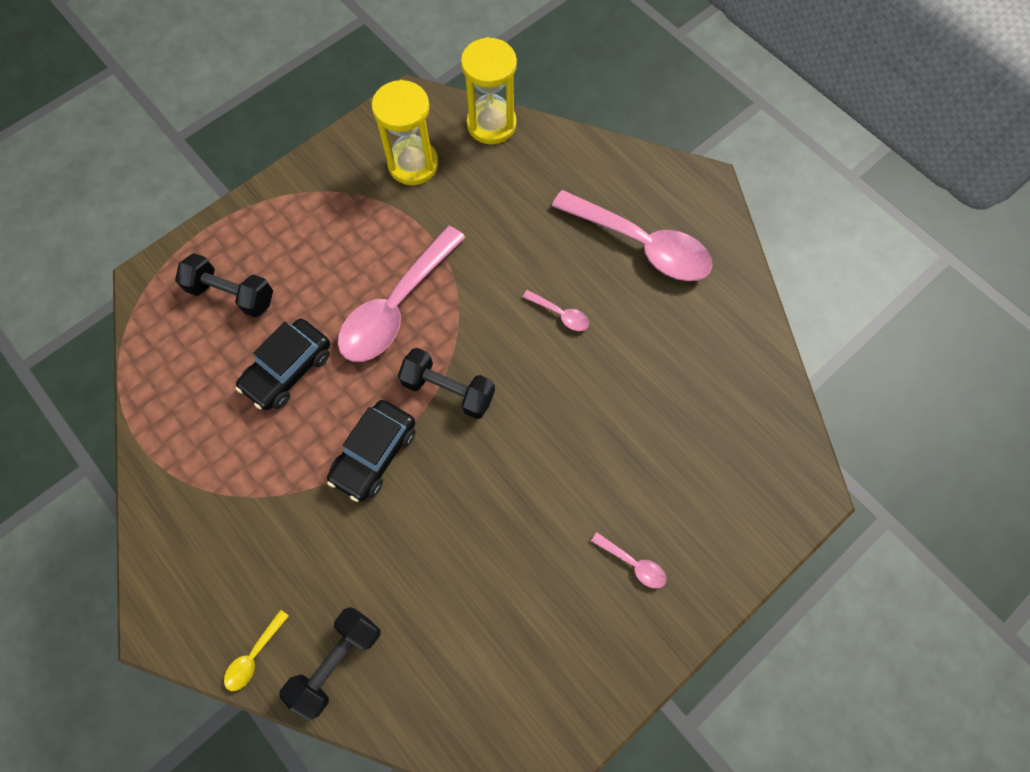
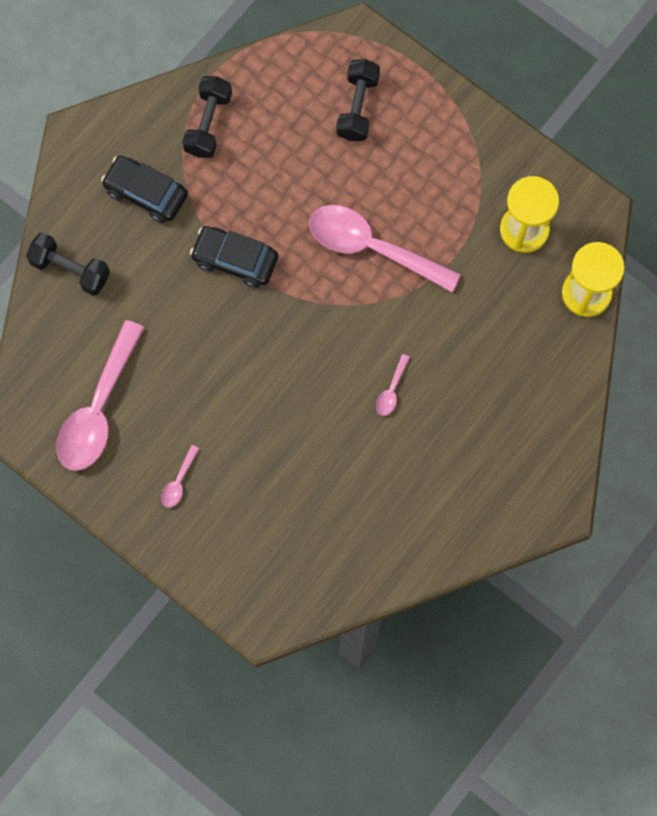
camera: 80 degrees right, 5 degrees up
yellow spoon [224,609,289,691] -> none
black car [236,319,330,410] -> black car moved to [101,156,188,223]
black dumbbell [398,348,495,419] -> black dumbbell moved to [182,76,232,158]
pink spoon [552,190,712,281] -> pink spoon moved to [56,320,144,471]

